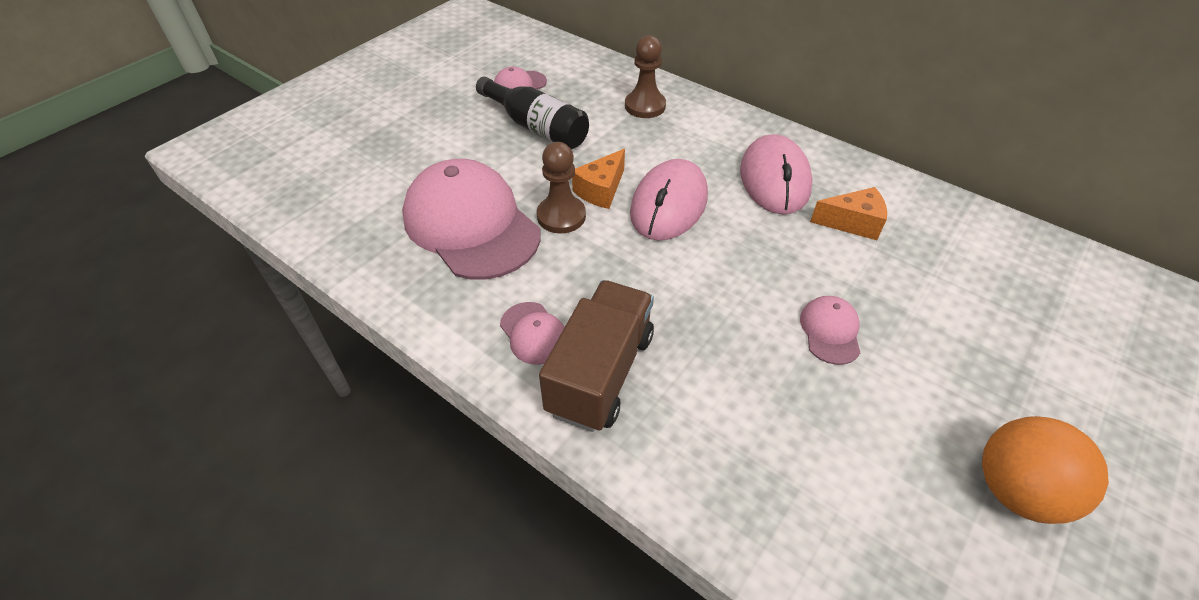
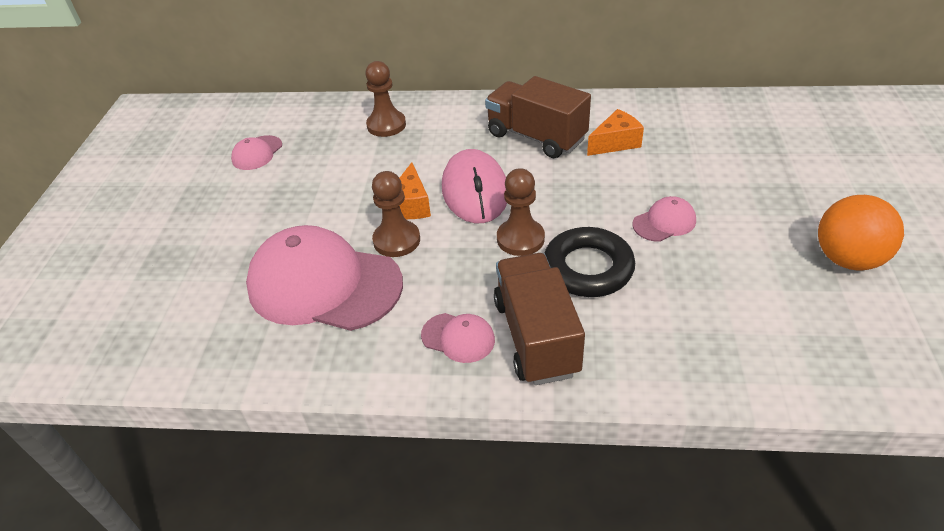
camera: 30 degrees left, 5 degrees down
black bottle [476,76,589,150] -> none
pink mouse [740,134,813,215] -> brown truck [485,76,591,158]
pink cap [800,296,860,365] -> pink cap turned 90 degrees clockwise [632,196,696,242]
none -> brown pawn [497,168,545,256]
none -> black ring [544,227,635,297]

